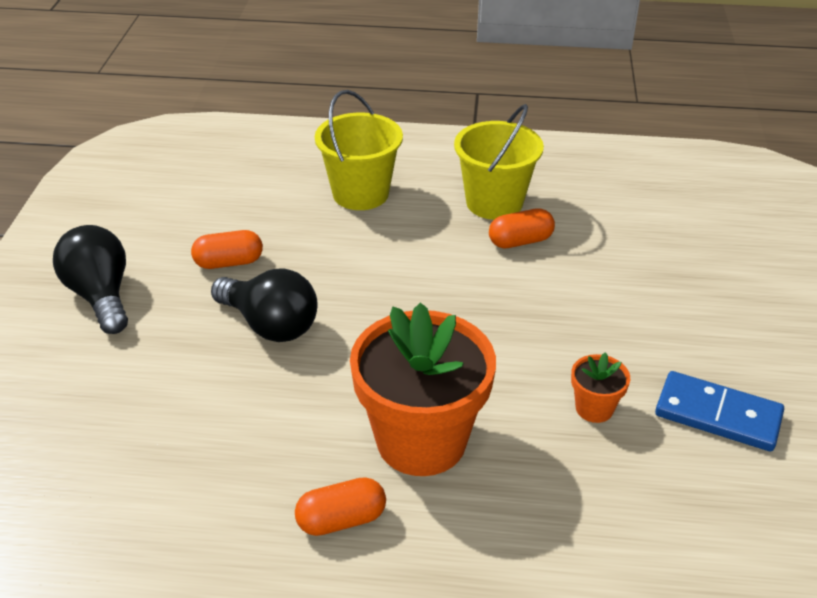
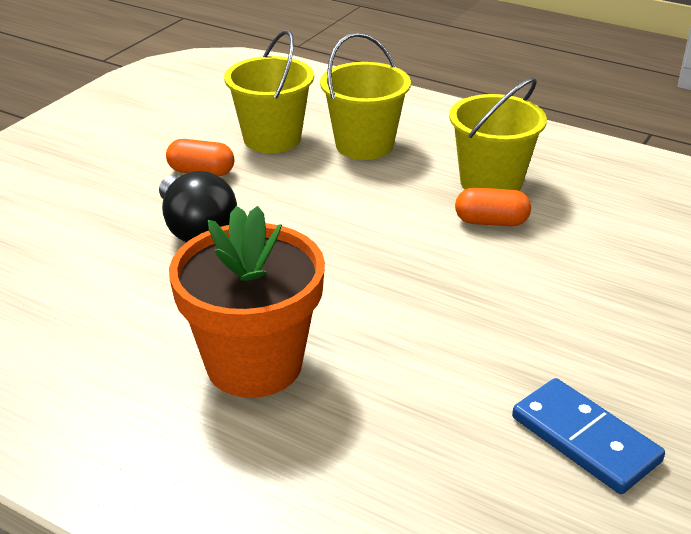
camera: 25 degrees right, 5 degrees down
black light bulb [53,225,128,334] -> none
orange capsule [295,477,386,536] -> none
orange flower pot [571,352,630,423] -> none
none -> yellow bucket [224,30,314,153]

